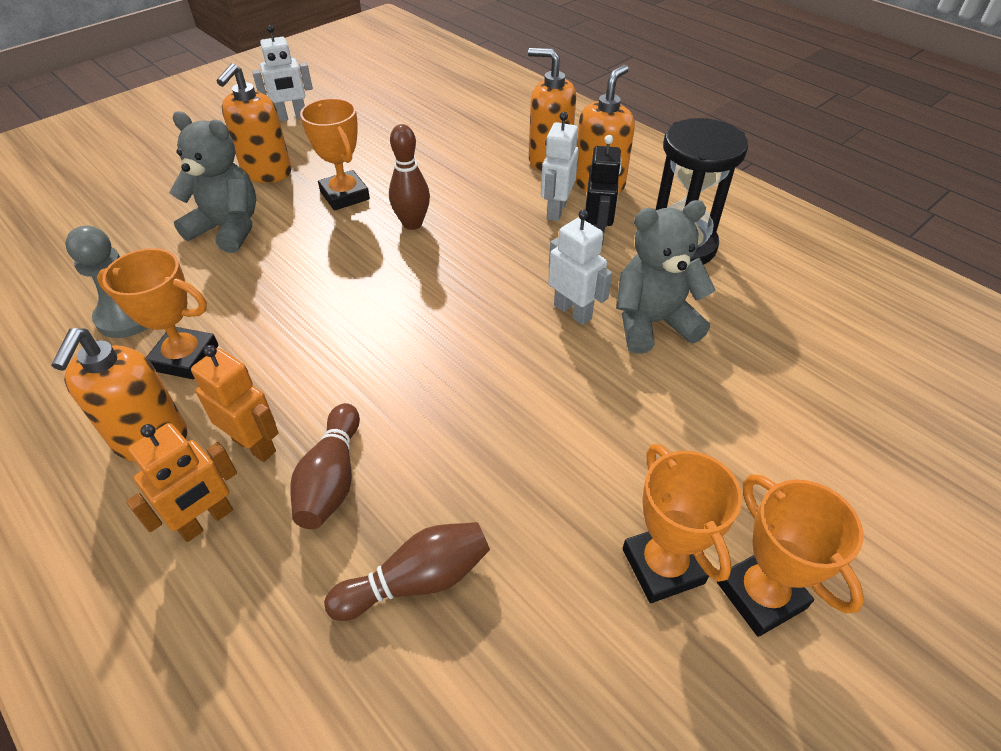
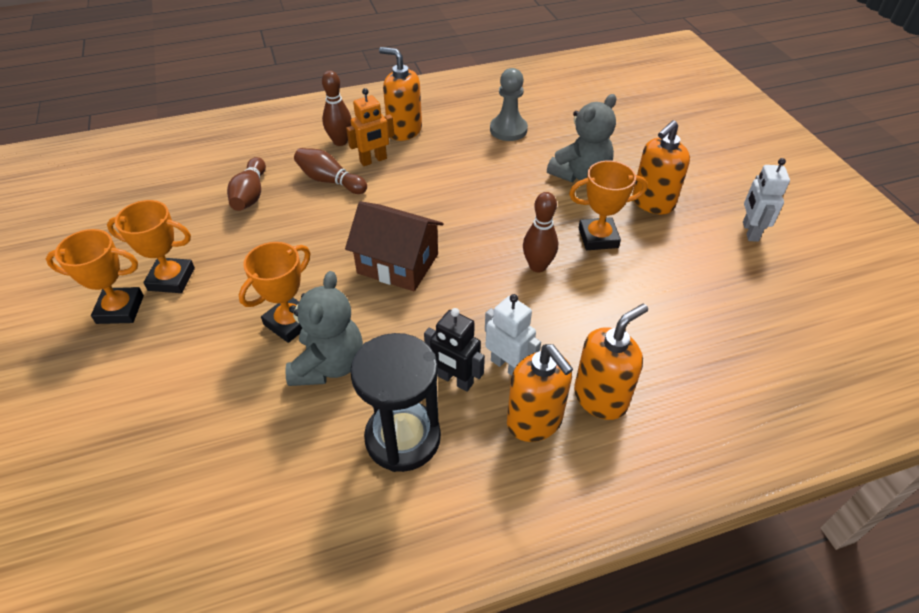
camera: 115 degrees right, 0 degrees up
orange trophy [97,248,218,379] -> orange trophy moved to [239,242,310,343]
orange robot [126,423,237,542] -> brown bowling pin [322,71,351,146]
orange soap dispenser [217,63,292,183] -> orange soap dispenser turned 90 degrees counterclockwise [632,120,690,214]
white robot [548,210,612,325] -> none
none -> brown house [345,201,444,291]

